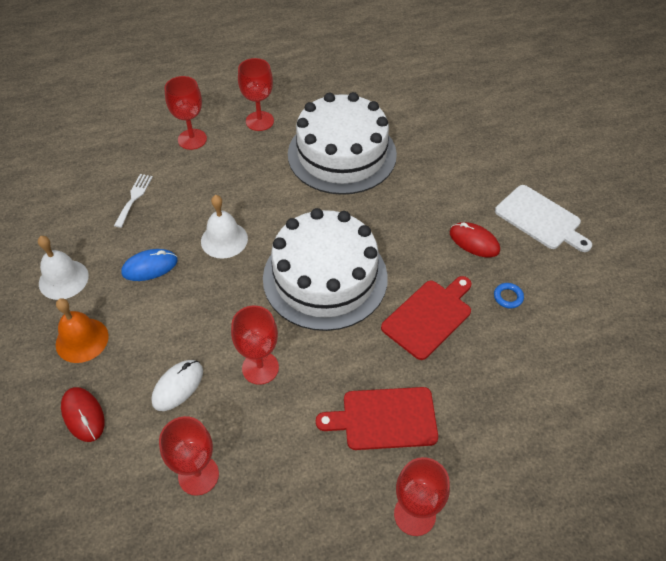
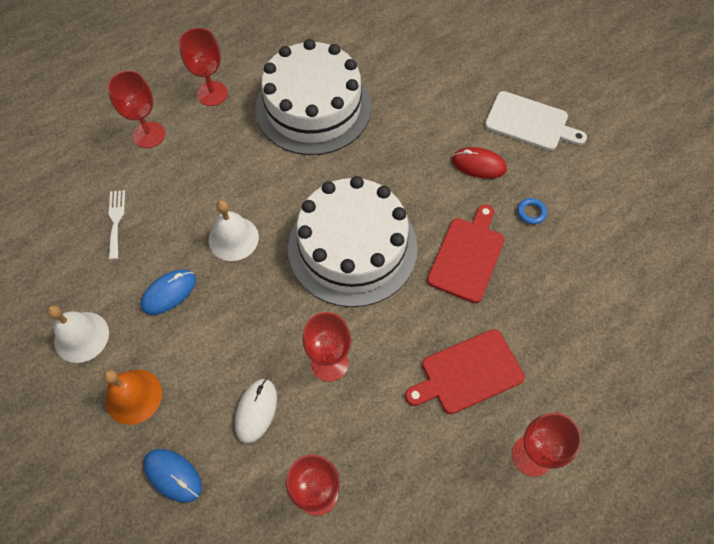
camera: 20 degrees left, 10 degrees up
red mouse [61,387,104,442] -> blue mouse [143,449,202,503]

